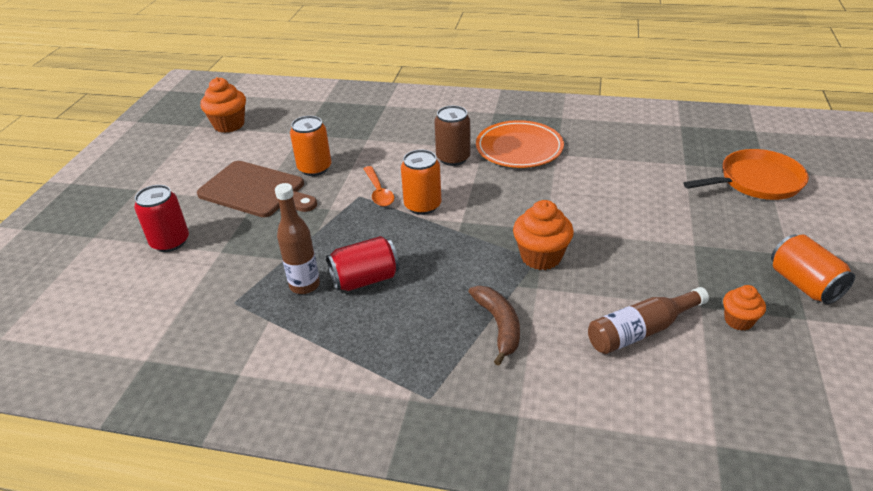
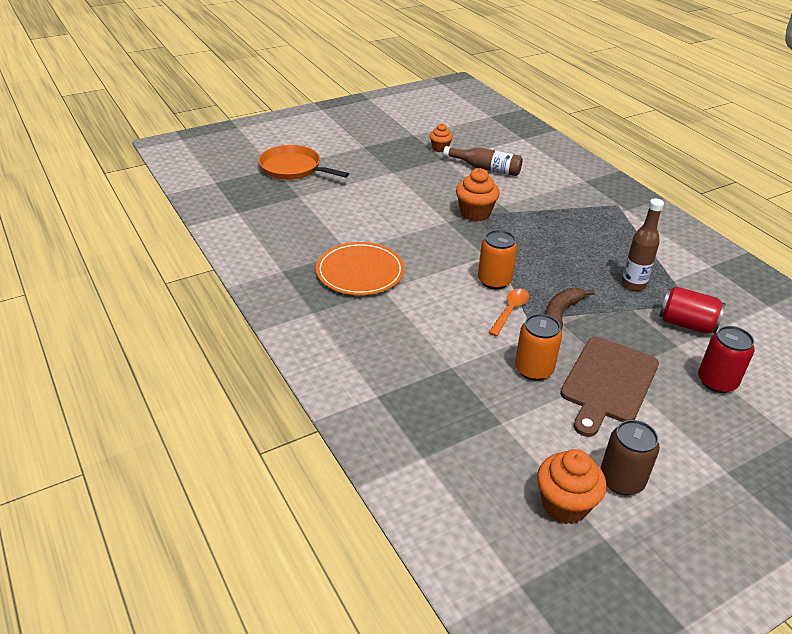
camera: 135 degrees left, 0 degrees up
brown cutting board [197,161,317,217] -> brown cutting board turned 135 degrees counterclockwise [560,337,659,437]
red can [326,236,399,291] -> red can moved to [659,286,726,334]
brown can [434,106,471,166] -> brown can moved to [600,420,660,495]
brown banana [468,286,520,366] -> brown banana moved to [545,288,595,331]
orange can [771,235,855,304] -> none

